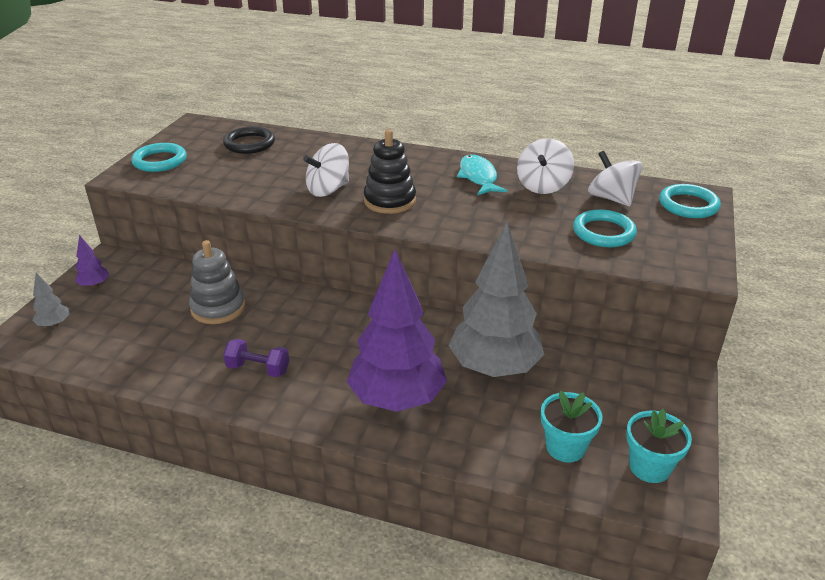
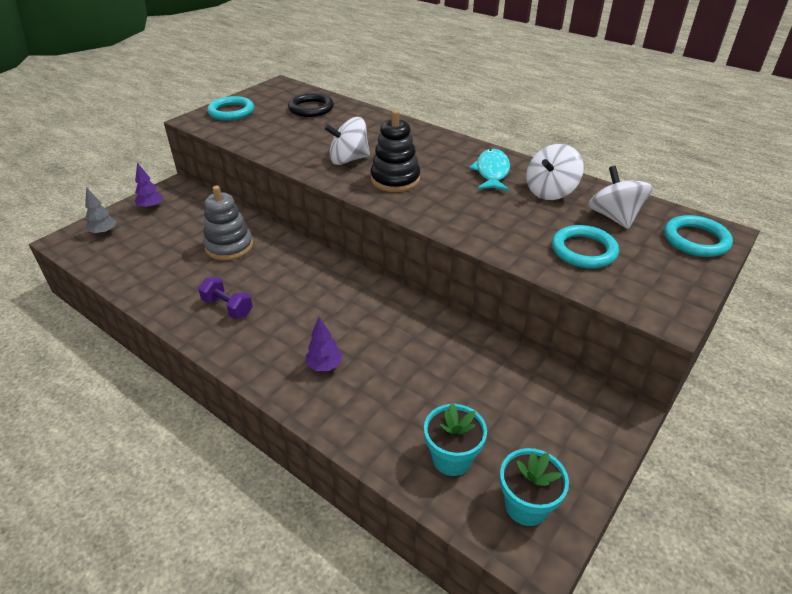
camera: 20 degrees right, 5 degrees up
purple tree [347,249,447,412] -> purple tree [305,317,343,371], size x0.40
grey tree [448,222,544,377] -> none

